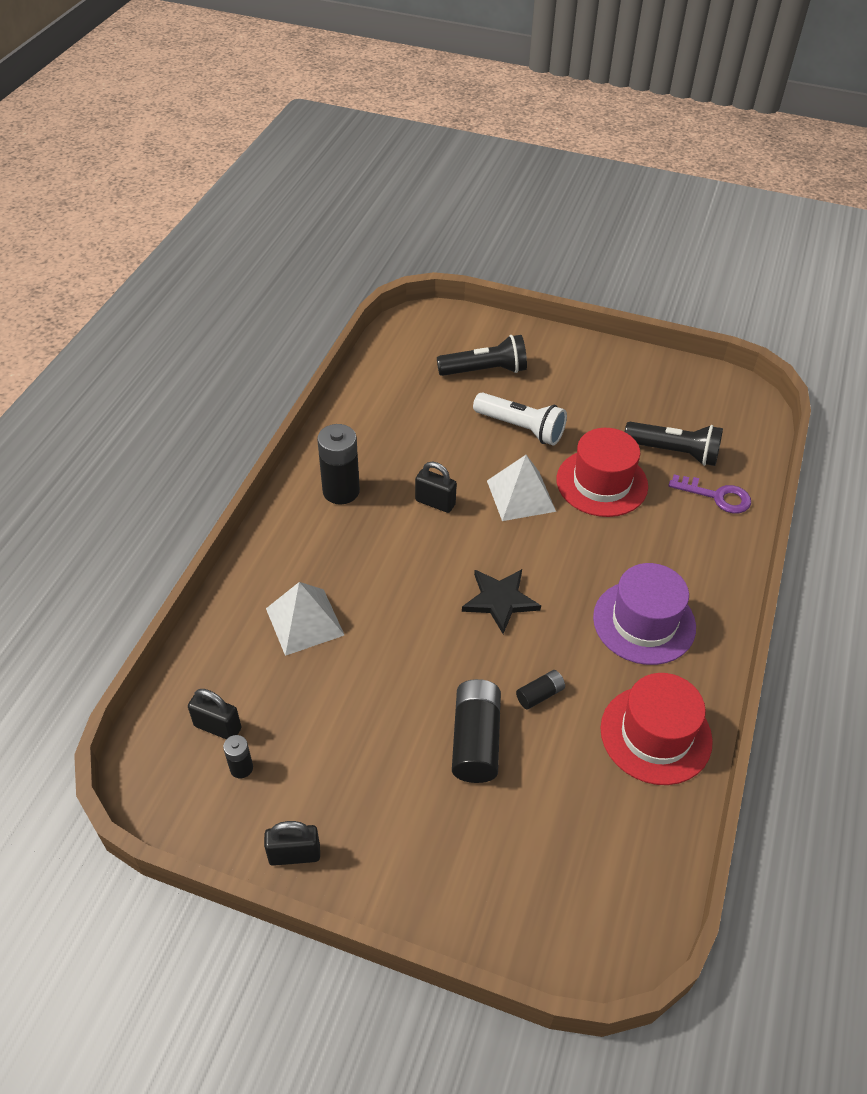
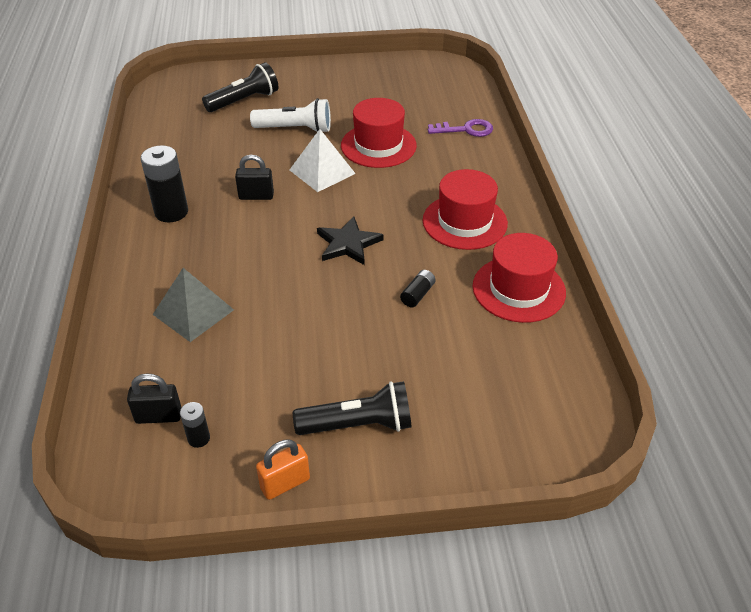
camera: 25 degrees left, 5 degrees down
black padlock [264,821,320,866] -> orange padlock [256,439,310,500]
white pyramid [266,582,344,656] -> grey pyramid [153,268,234,342]
black battery [452,679,501,783] -> none
purple hat [593,563,696,665] -> red hat [423,169,508,250]
black flashlight [625,422,723,466] -> black flashlight moved to [293,381,412,435]

